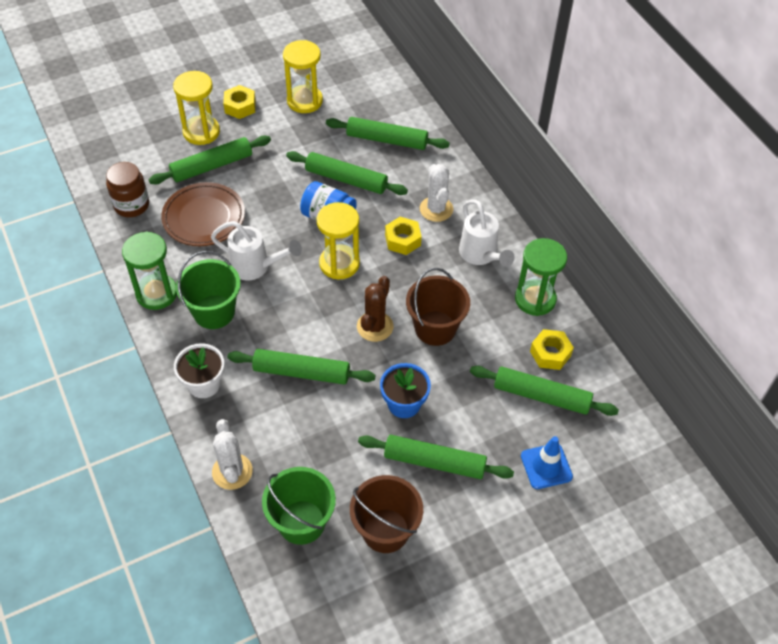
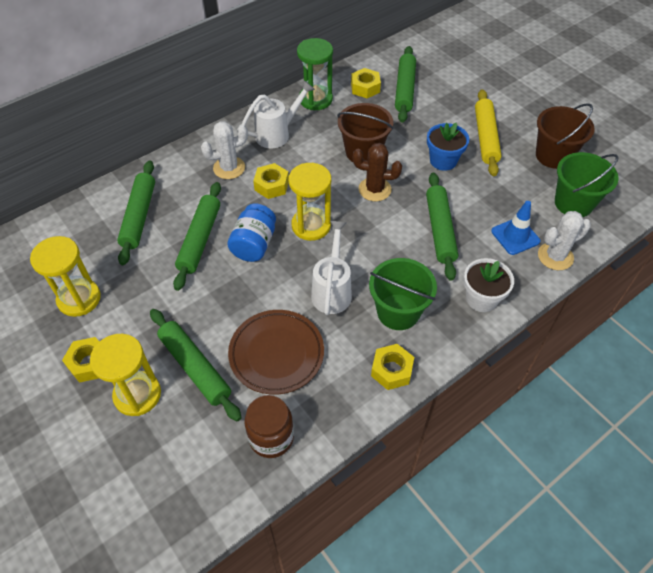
camera: 100 degrees left, 0 degrees up
green hourglass [122,232,177,310] -> yellow nut [371,344,414,390]
green rolling pin [358,435,514,479] -> yellow rolling pin [475,89,502,176]
blue traffic cone [521,436,573,489] -> blue traffic cone moved to [491,201,540,255]

